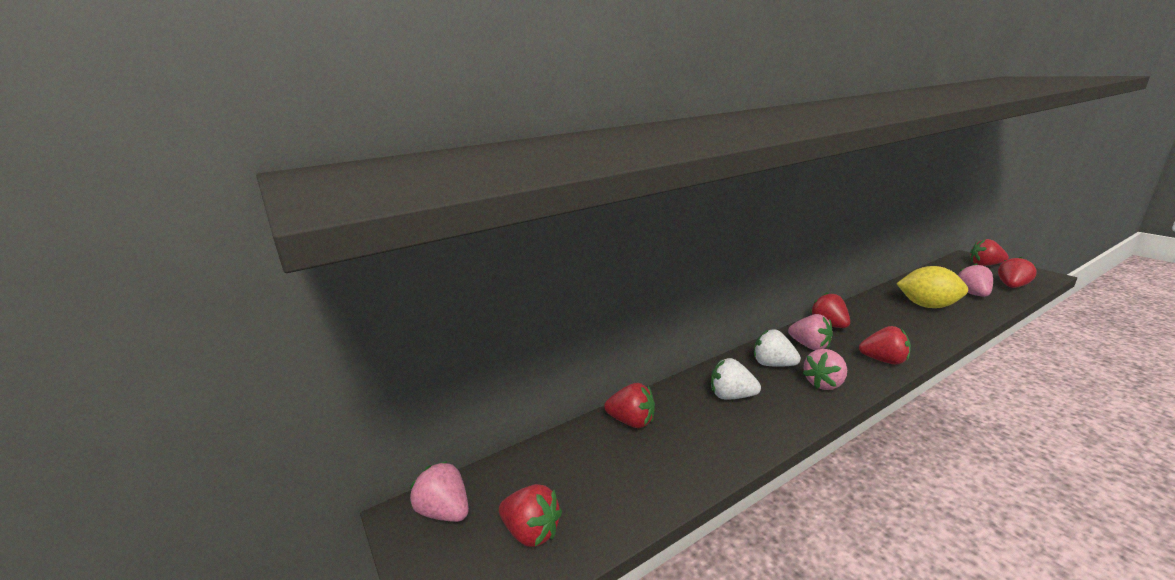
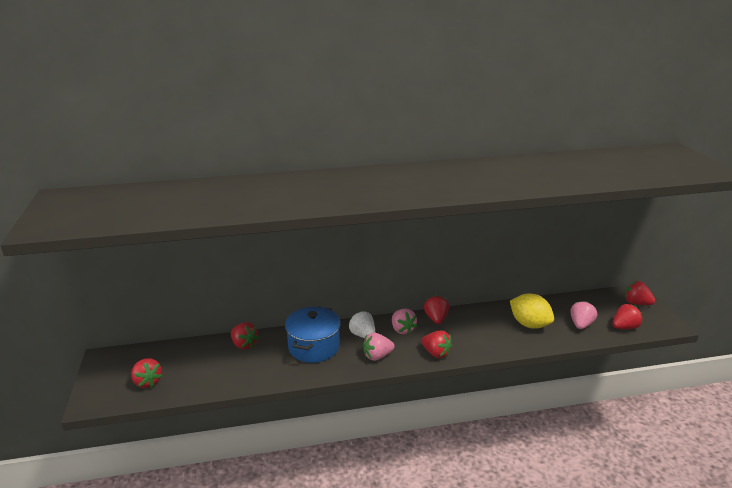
camera: 20 degrees right, 5 degrees up
pink strawberry [410,461,469,522] -> none
white strawberry [711,358,761,400] -> blue pot [285,306,341,363]

